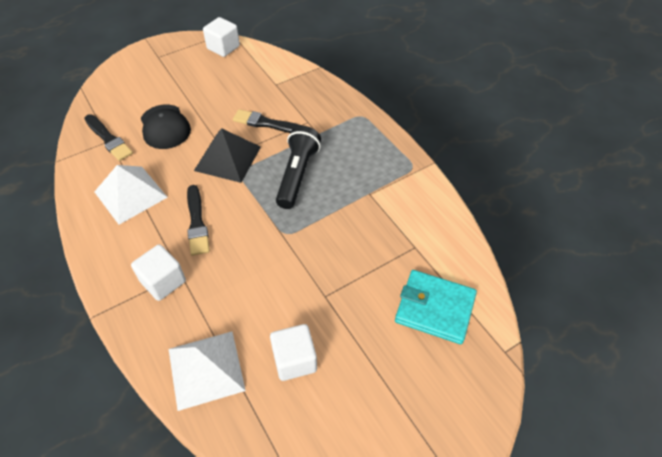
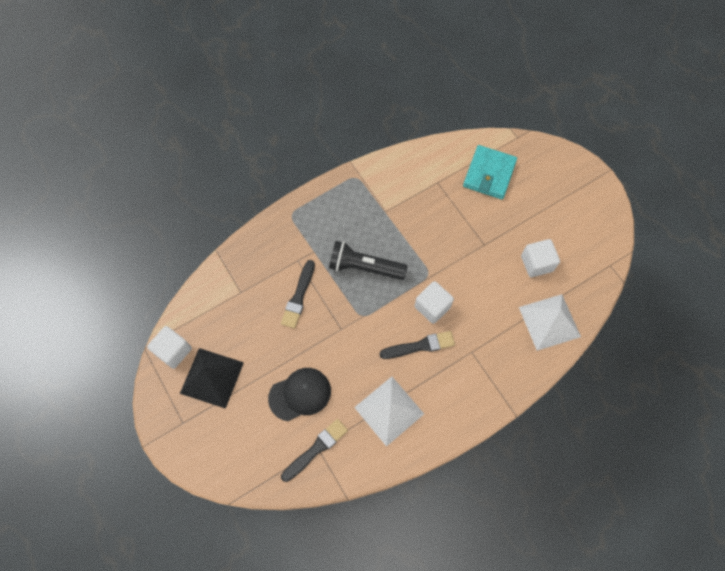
camera: 90 degrees left, 15 degrees up
white cube [131,244,186,301] -> white cube moved to [415,281,454,324]
black pyramid [194,128,261,183] -> black pyramid moved to [180,348,244,409]

